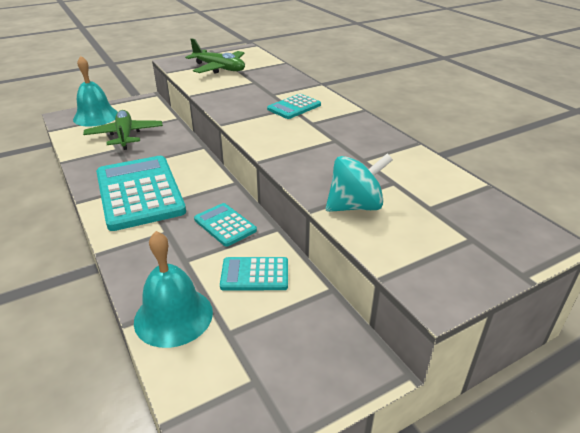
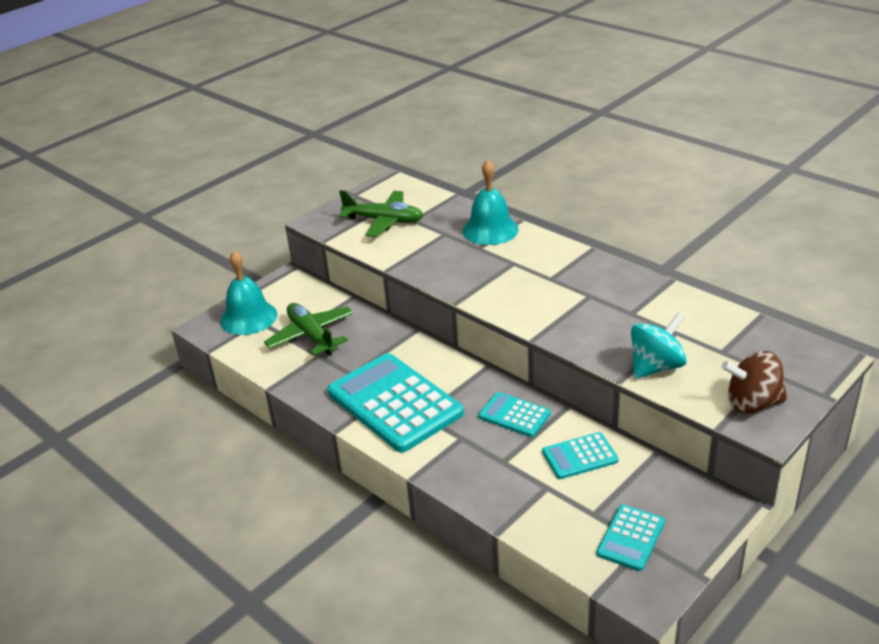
camera: 15 degrees left, 0 degrees up
turquoise bell [134,231,213,348] -> turquoise bell moved to [462,160,519,245]
turquoise calculator [267,94,321,119] -> turquoise calculator moved to [597,505,665,571]
none -> brown spinning top [722,351,787,414]

